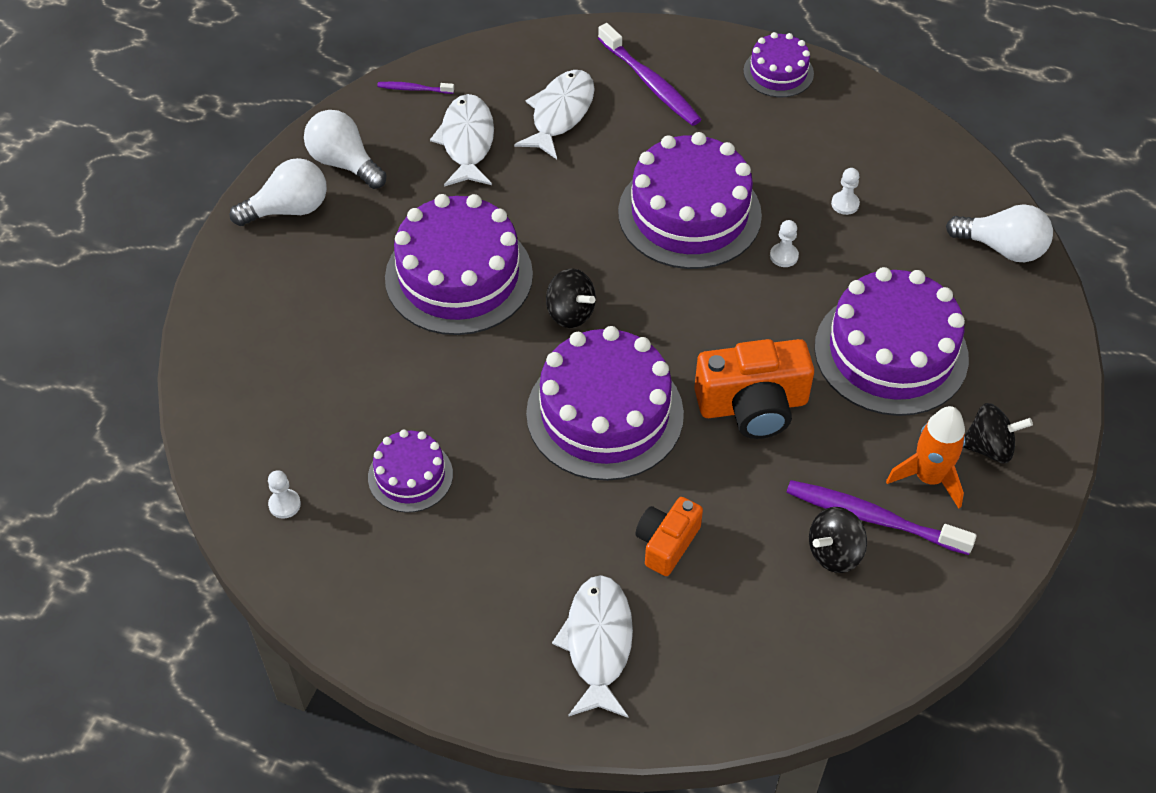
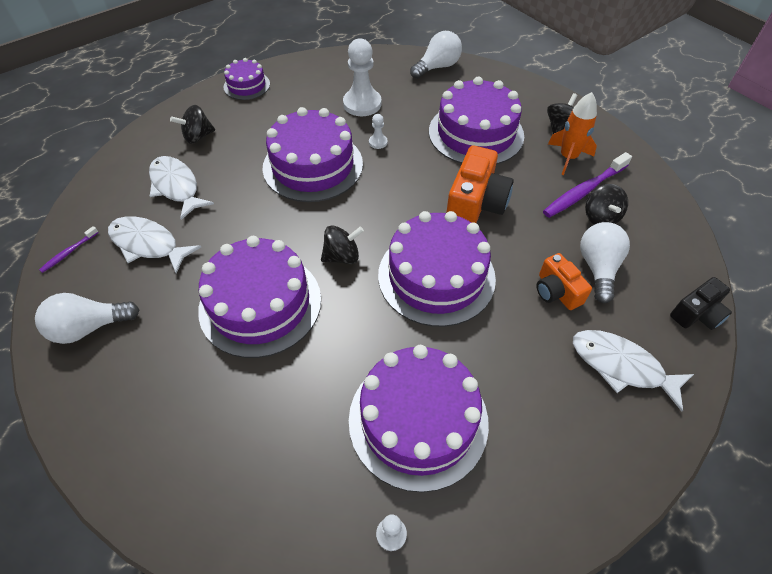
camera: 60 degrees left, 0 degrees up
white light bulb [230,158,327,226] -> white light bulb moved to [580,222,630,303]
purple cake [368,429,453,513] -> purple cake [349,345,489,492], size x1.90
purple toothbrush [598,23,701,126] -> black spinning top [170,105,215,144]
white pawn [831,168,860,215] -> white pawn [343,38,382,116], size x2.18
none -> black camera [670,277,732,330]

